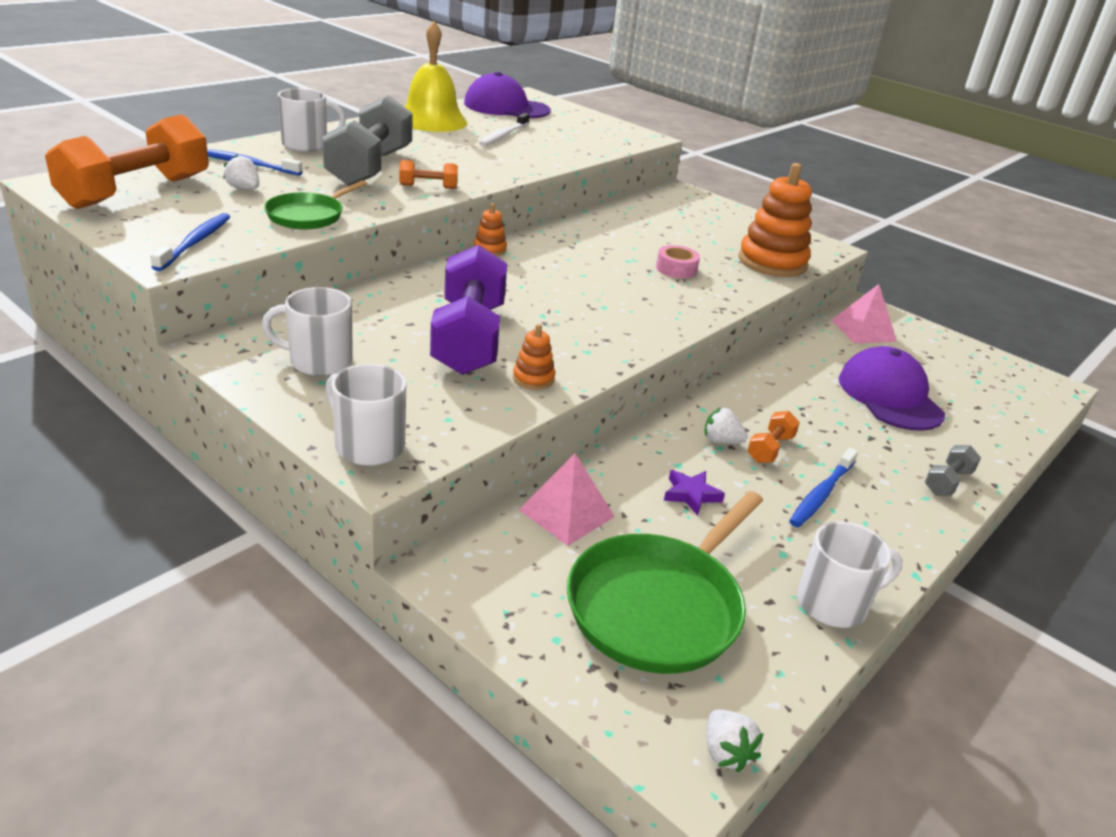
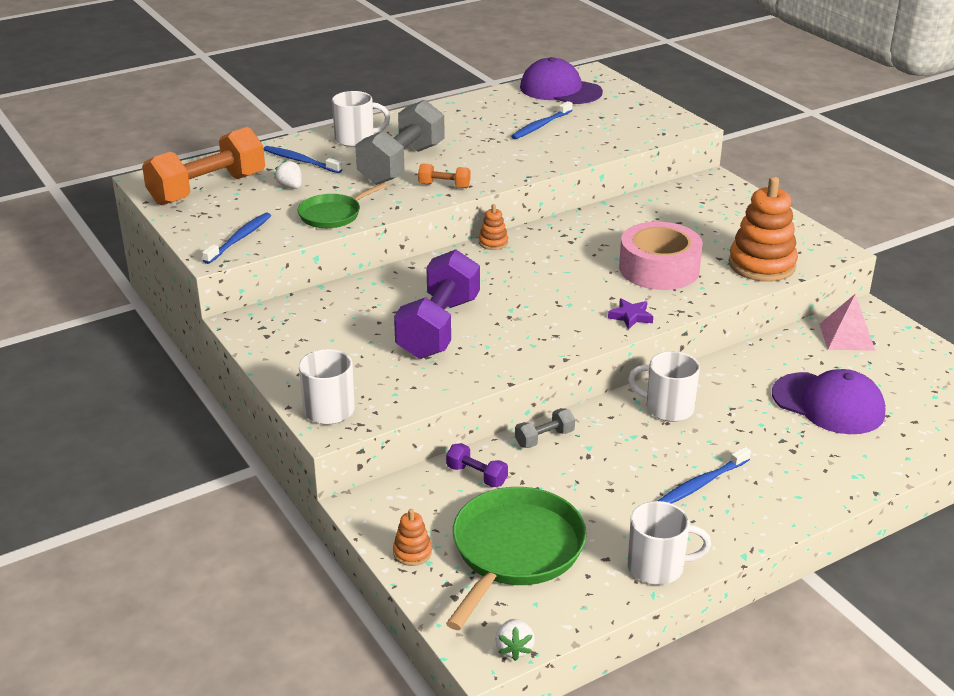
camera: 20 degrees right, 0 degrees up
white mug [262,287,353,376] -> white mug moved to [628,351,700,422]
yellow bell [405,21,467,132] -> none
white toothbrush [479,113,530,146] -> blue toothbrush [511,101,572,139]
orange stacking toy [513,324,555,390] -> orange stacking toy moved to [393,509,432,566]
pink pyramid [519,453,615,546] -> purple dumbbell [446,443,508,487]
green pan [567,491,763,674] -> green pan turned 150 degrees clockwise [446,487,587,630]
pink tape [656,245,700,278] -> pink tape [619,222,703,290], size x2.08
purple star [664,470,725,515] -> purple star moved to [608,299,653,330]
white strawberry [705,407,748,444] -> none
orange dumbbell [747,411,800,463] -> none
purple cap [839,346,945,431] -> purple cap turned 120 degrees clockwise [772,369,885,434]
grey dumbbell [925,445,981,496] -> grey dumbbell moved to [515,408,575,448]

